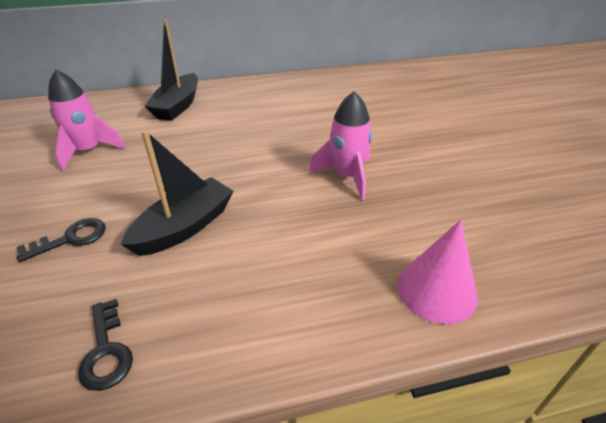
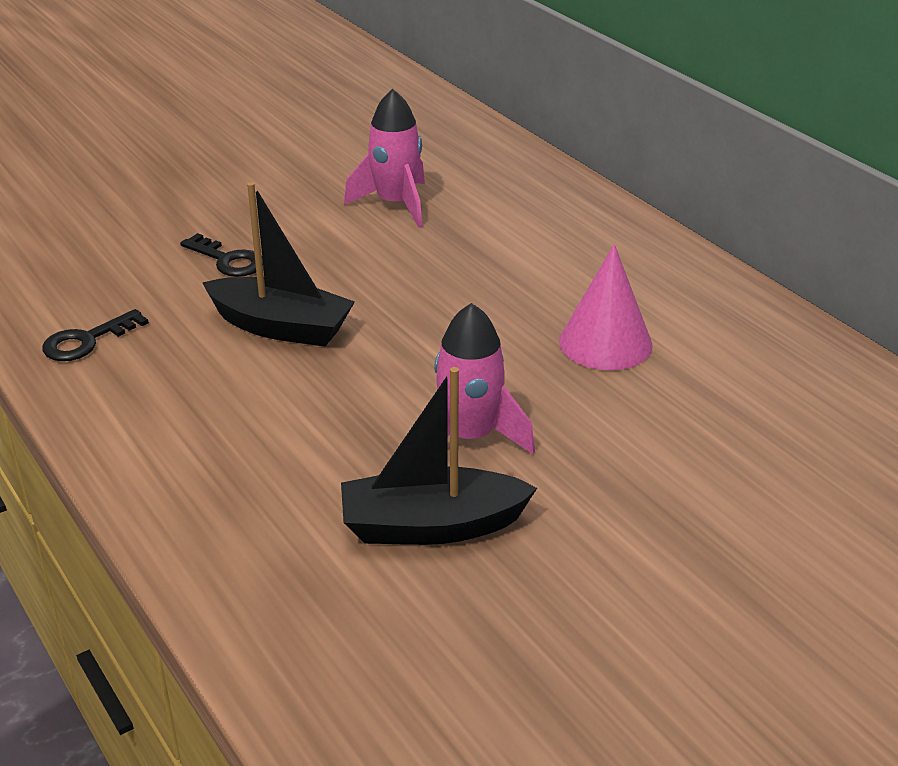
camera: 70 degrees right, 5 degrees down
black boat [145,20,198,121] -> black boat moved to [341,367,537,545]
pink cone [397,220,478,324] -> pink cone moved to [559,244,653,370]

